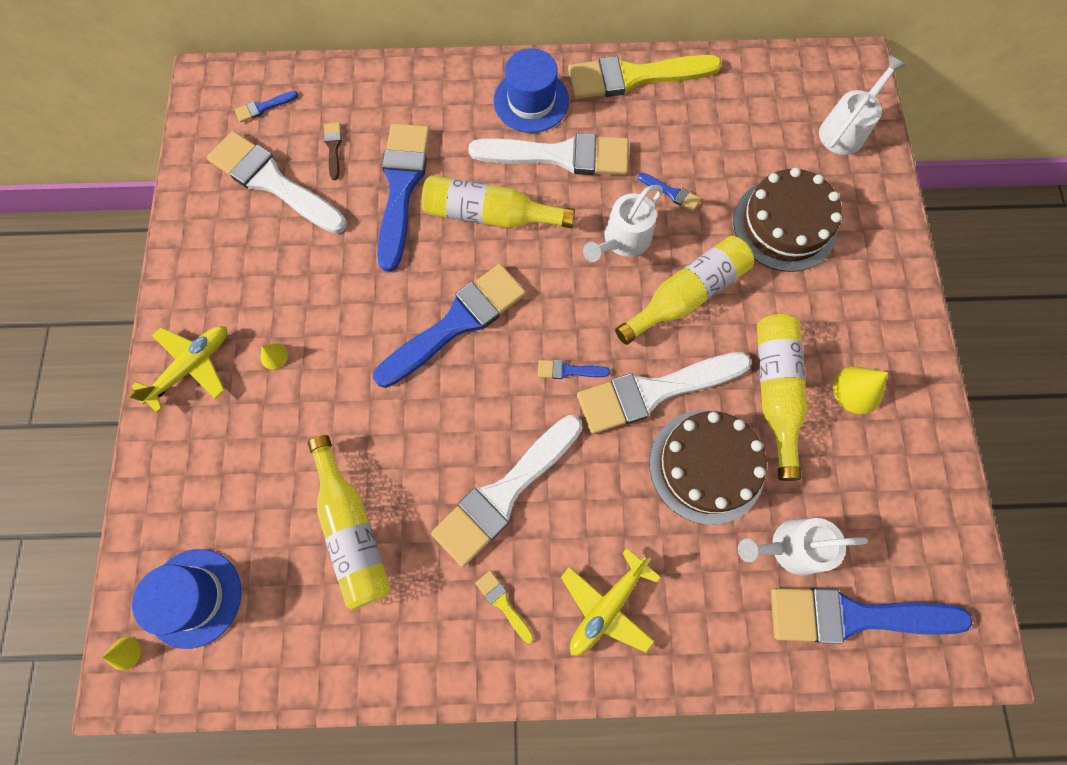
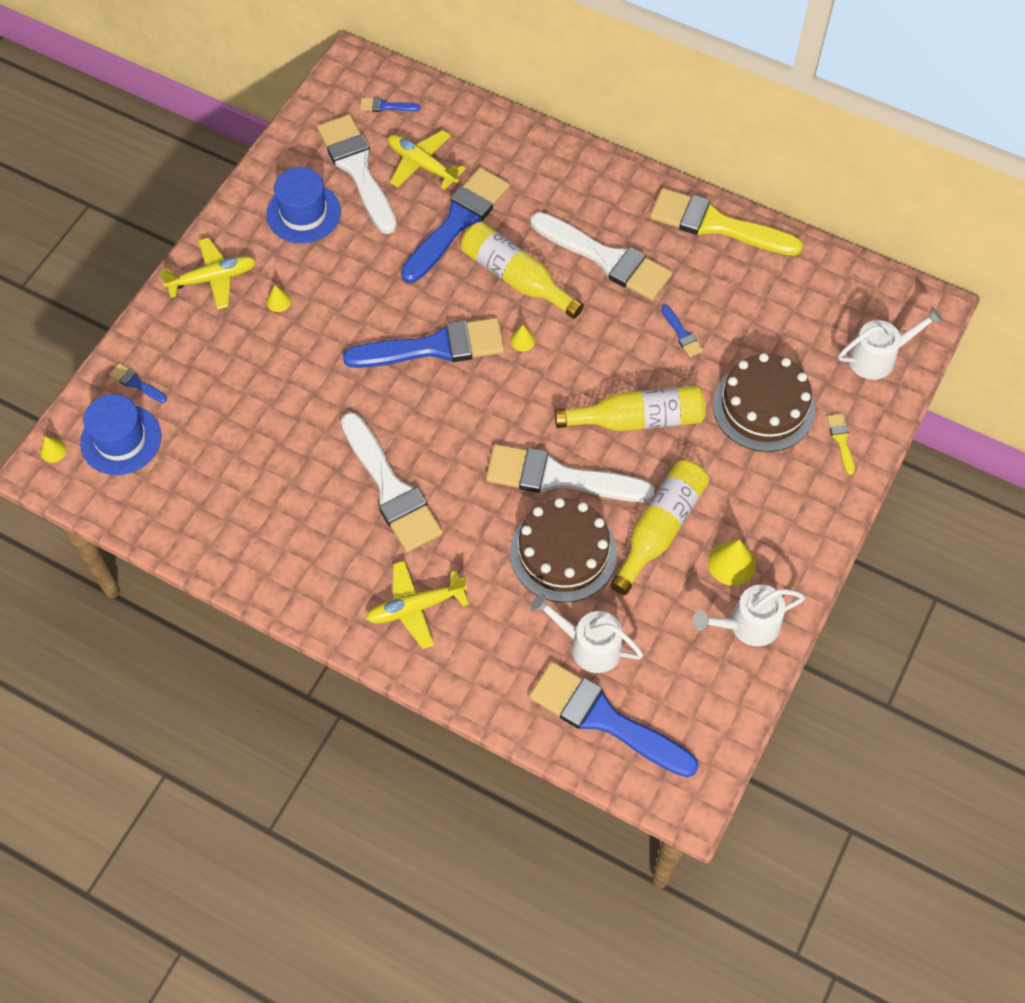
camera: 30 degrees right, 10 degrees down
yellow bottle [308,435,391,610] -> none
brown brush [324,122,342,180] -> yellow plane [388,130,466,190]
white brush [431,415,583,567] -> white brush turned 105 degrees counterclockwise [341,412,443,552]
yellow brush [475,571,534,643] -> yellow brush moved to [827,414,855,475]
blue hat [494,48,569,133] -> blue hat moved to [267,167,341,244]
blue brush [538,360,610,379] -> blue brush moved to [109,363,167,403]
white watering can [583,185,663,262] -> white watering can moved to [693,585,805,646]
none -> yellow cone [510,325,535,351]

